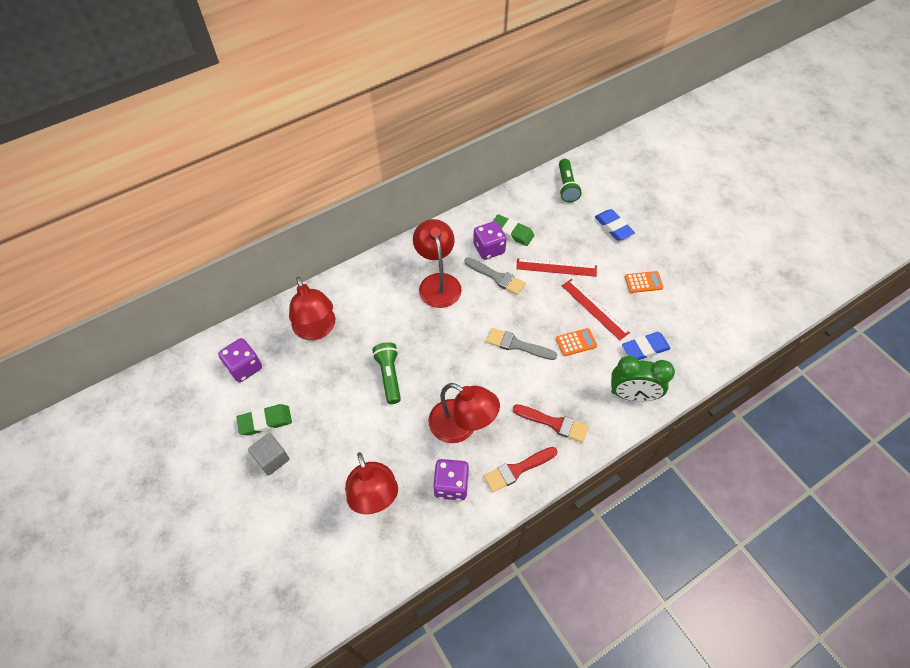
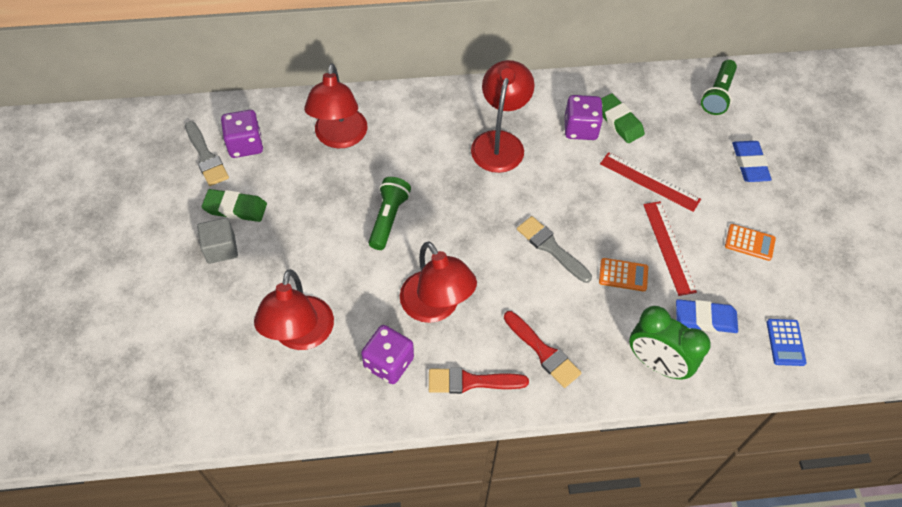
camera: 25 degrees right, 0 degrees up
grey brush [464,257,526,295] -> grey brush moved to [185,121,229,186]
none -> blue calculator [767,319,806,366]

